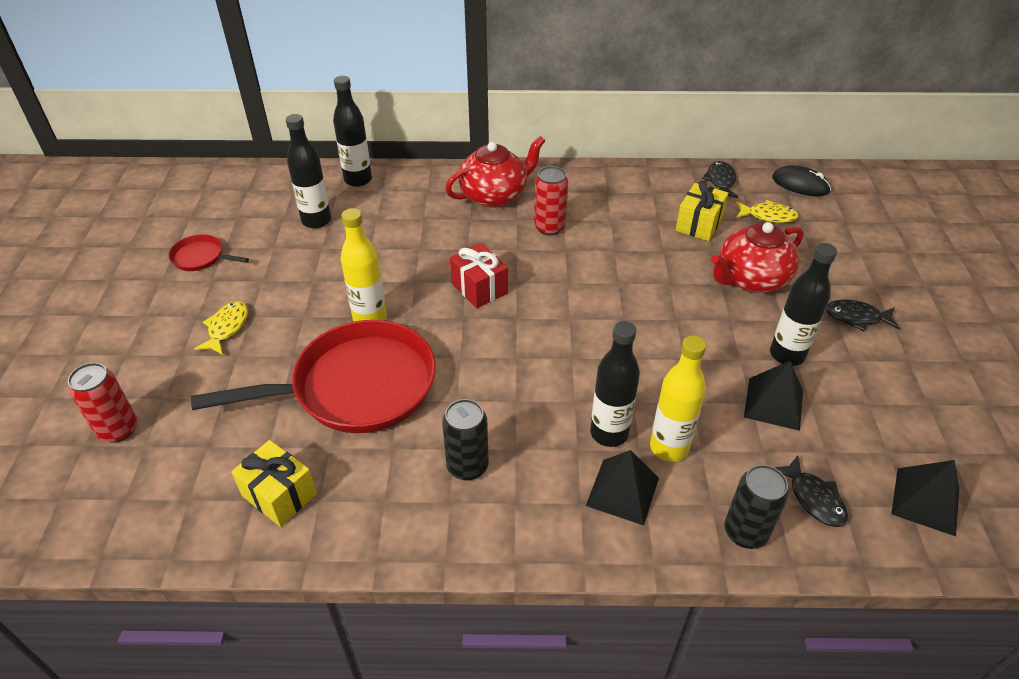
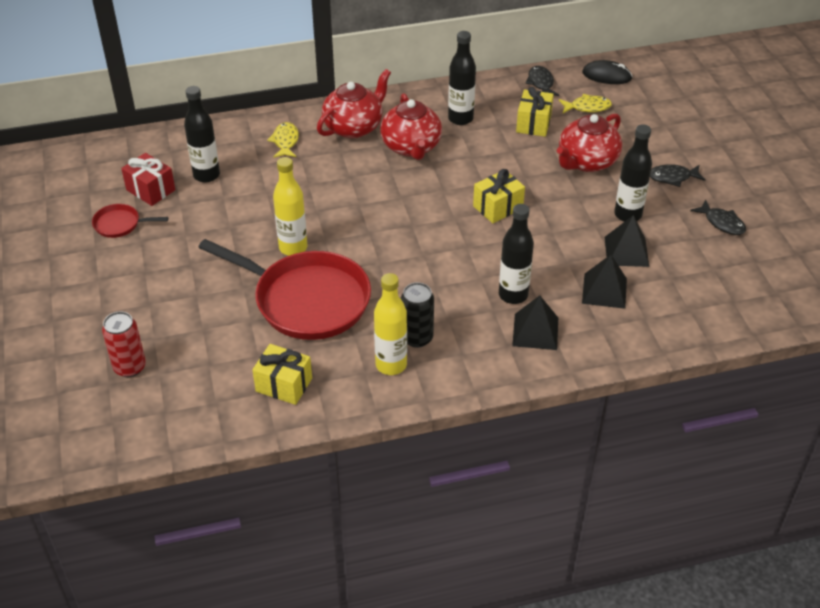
camera: 15 degrees left, 0 degrees up
red pan [191,320,436,433] -> red pan turned 60 degrees clockwise [198,239,371,340]
yellow fish [194,301,248,355] -> yellow fish moved to [267,122,299,158]
black bottle [333,76,372,187] -> black bottle moved to [448,31,476,125]
red gift [450,243,508,308] -> red gift moved to [121,153,175,206]
red can [534,166,568,235] -> red teapot [380,93,442,160]
yellow bottle [650,335,706,462] -> yellow bottle moved to [374,273,407,375]
black can [724,465,789,549] -> none
black fish [774,456,848,527] -> black fish moved to [690,200,746,235]
black pyramid [891,460,959,536] -> black pyramid moved to [582,255,627,309]
none -> yellow gift [473,169,525,223]

